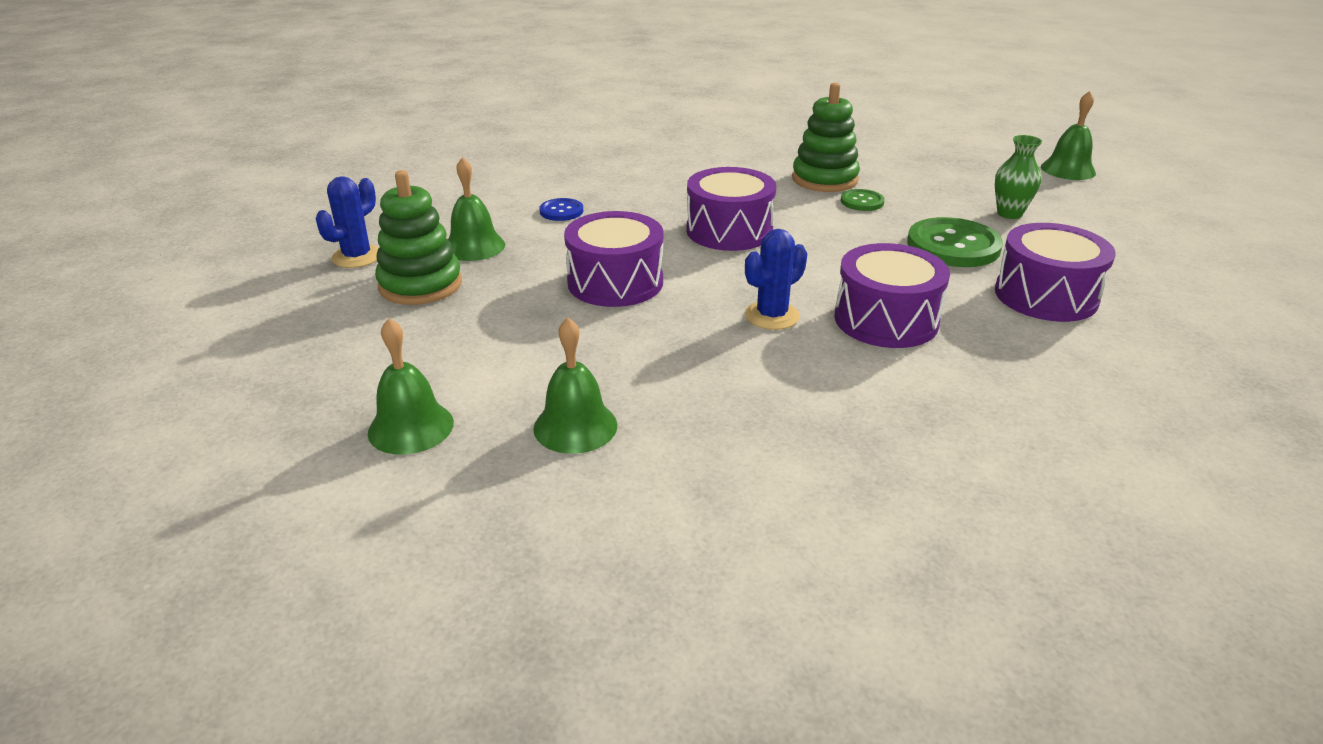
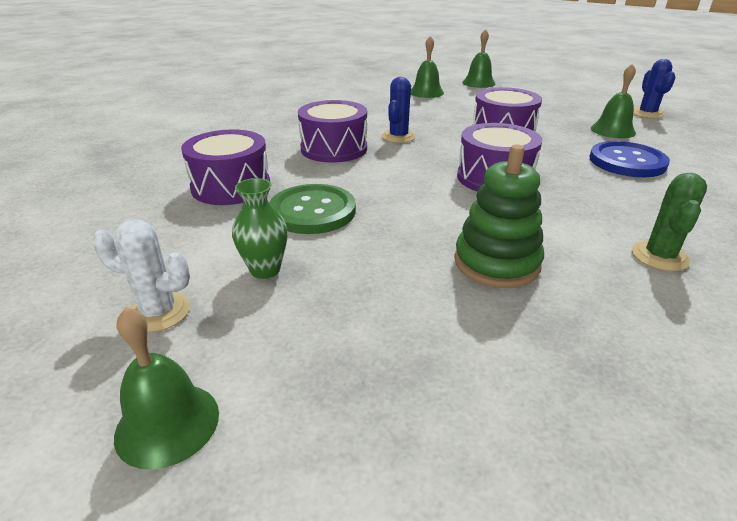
camera: 150 degrees right, 0 degrees up
green stacking toy [375,170,462,305] -> none
blue button [539,198,583,221] -> blue button [589,141,670,177], size x1.93
green button [841,189,885,211] -> none
none -> white cactus [93,219,190,332]
none -> green cactus [632,173,707,271]

